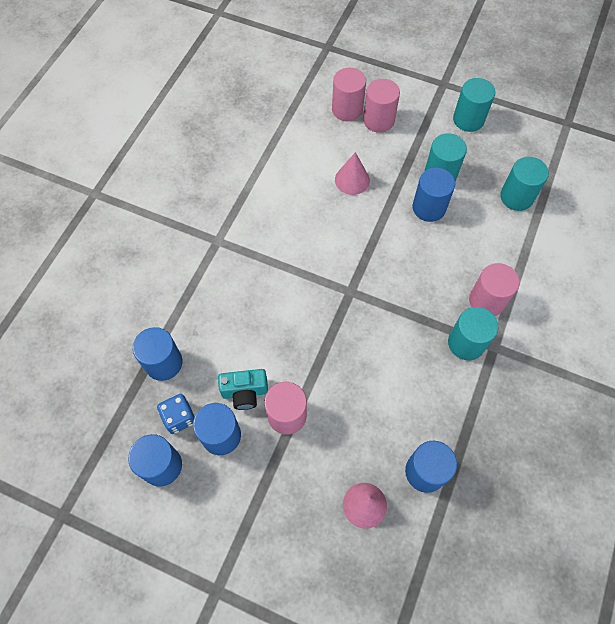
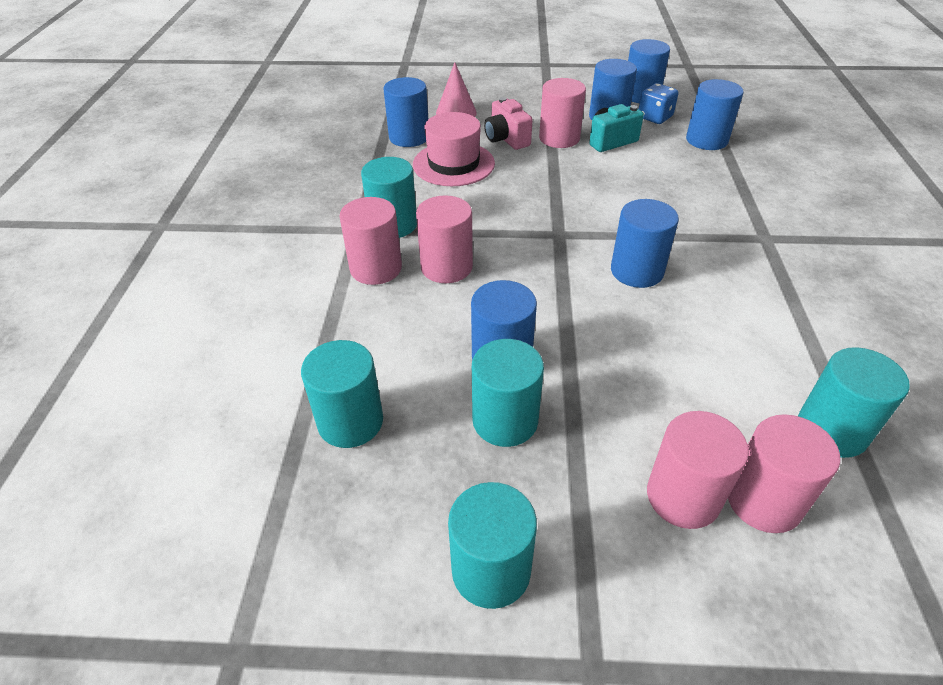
camera: 160 degrees right, 20 degrees down
pink cone [335,152,370,195] -> none
none -> pink hat [413,112,495,186]
none -> pink cylinder [416,195,473,283]
none -> pink camera [484,97,533,150]
none -> blue cylinder [611,199,679,288]
none -> turquoise cylinder [798,347,910,458]

